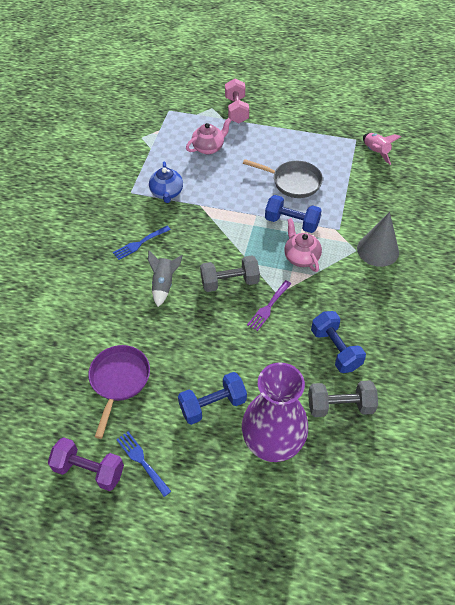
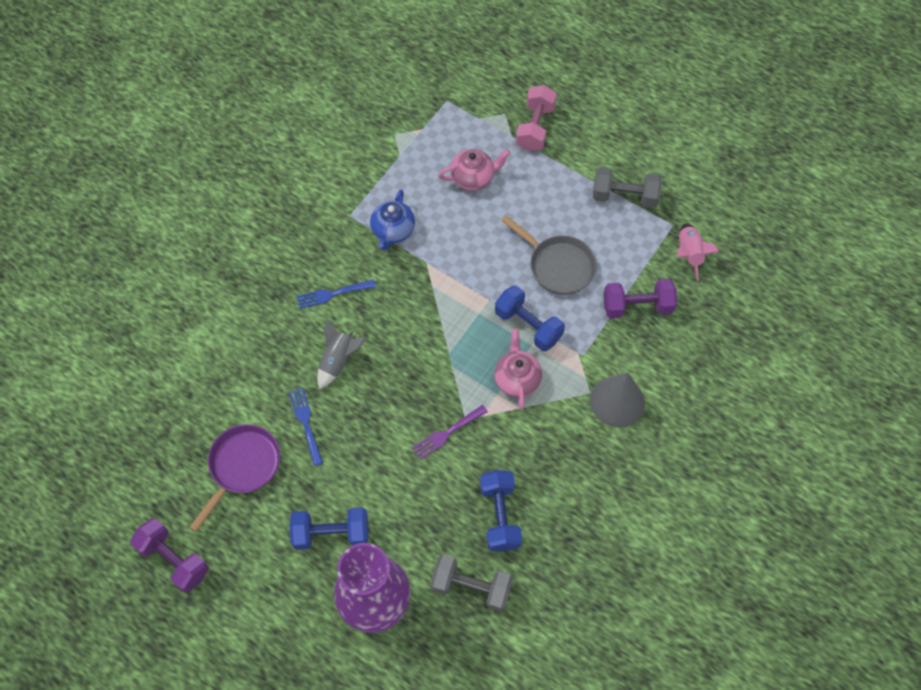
camera: 20 degrees right, 10 degrees up
blue fork [116,431,171,497] -> blue fork moved to [289,388,323,466]
grey dumbbell [200,255,260,292] -> grey dumbbell moved to [593,167,662,208]
none -> purple dumbbell [603,279,677,319]

